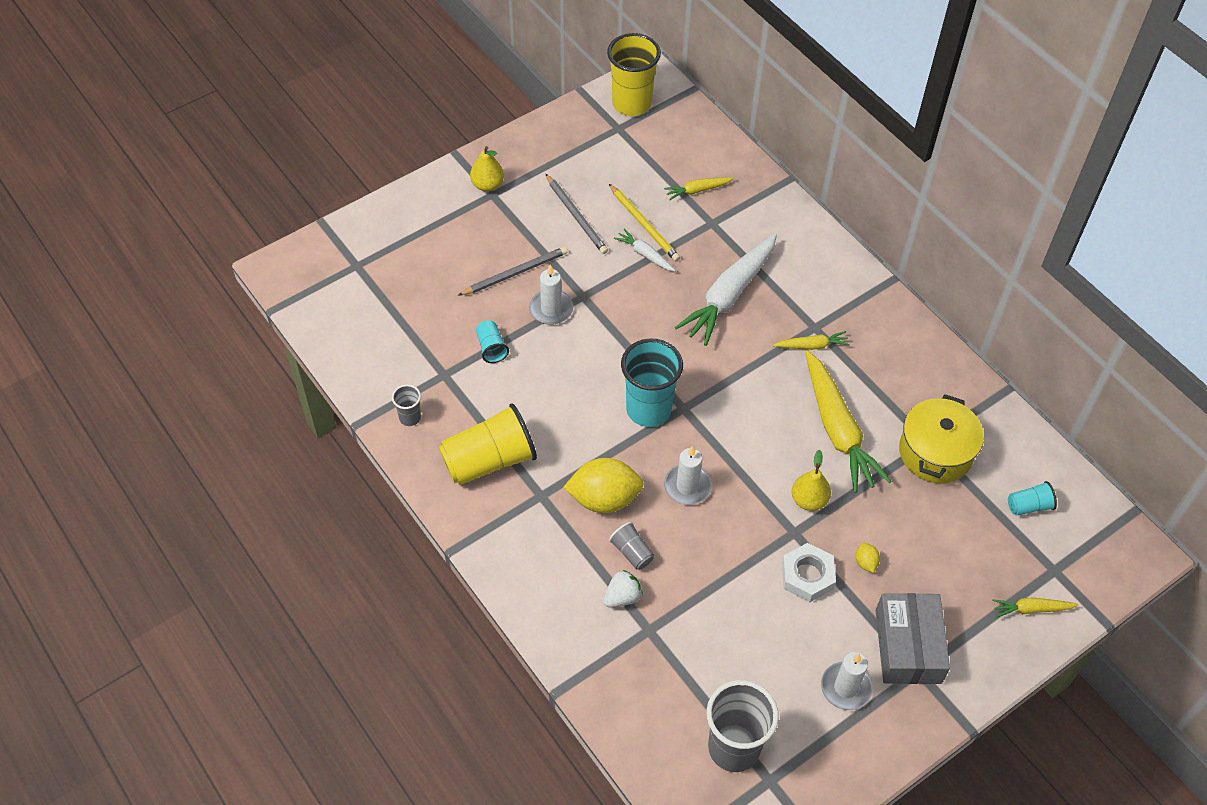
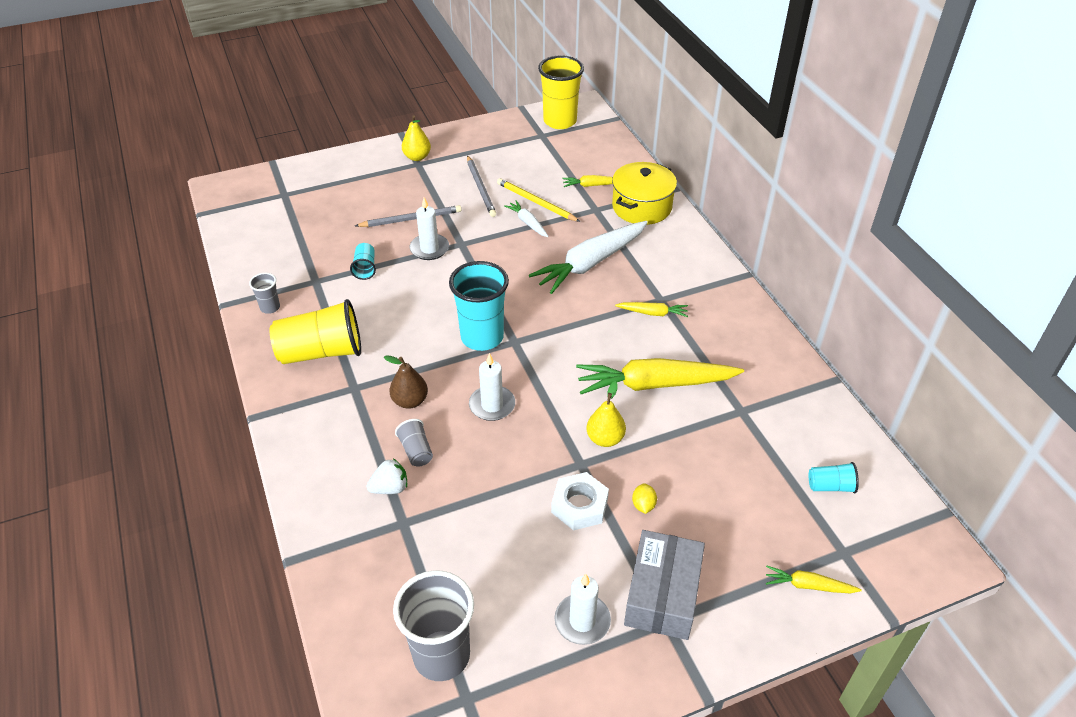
camera: 15 degrees right, 10 degrees down
yellow lemon [563,458,644,513] -> brown pear [384,355,428,409]
yellow pencil [609,184,680,262] -> yellow pencil turned 150 degrees clockwise [497,178,580,222]
yellow carrot [805,351,891,493] -> yellow carrot turned 90 degrees clockwise [576,358,744,394]
yellow pot [899,394,984,483] -> yellow pot moved to [612,162,677,225]

